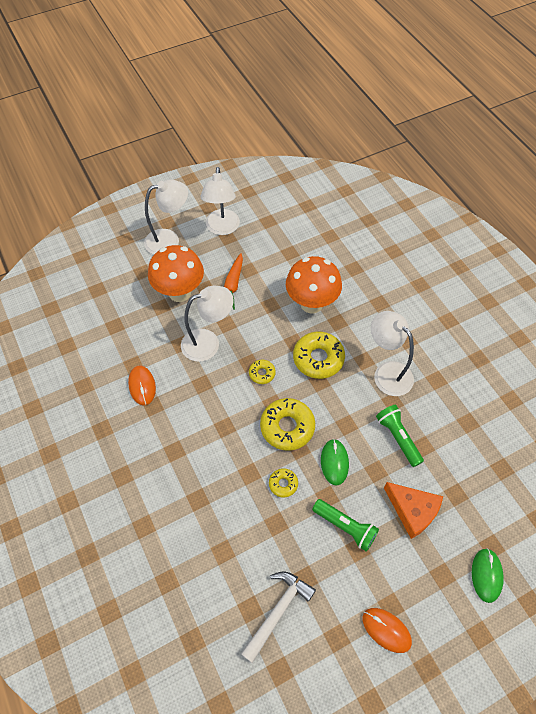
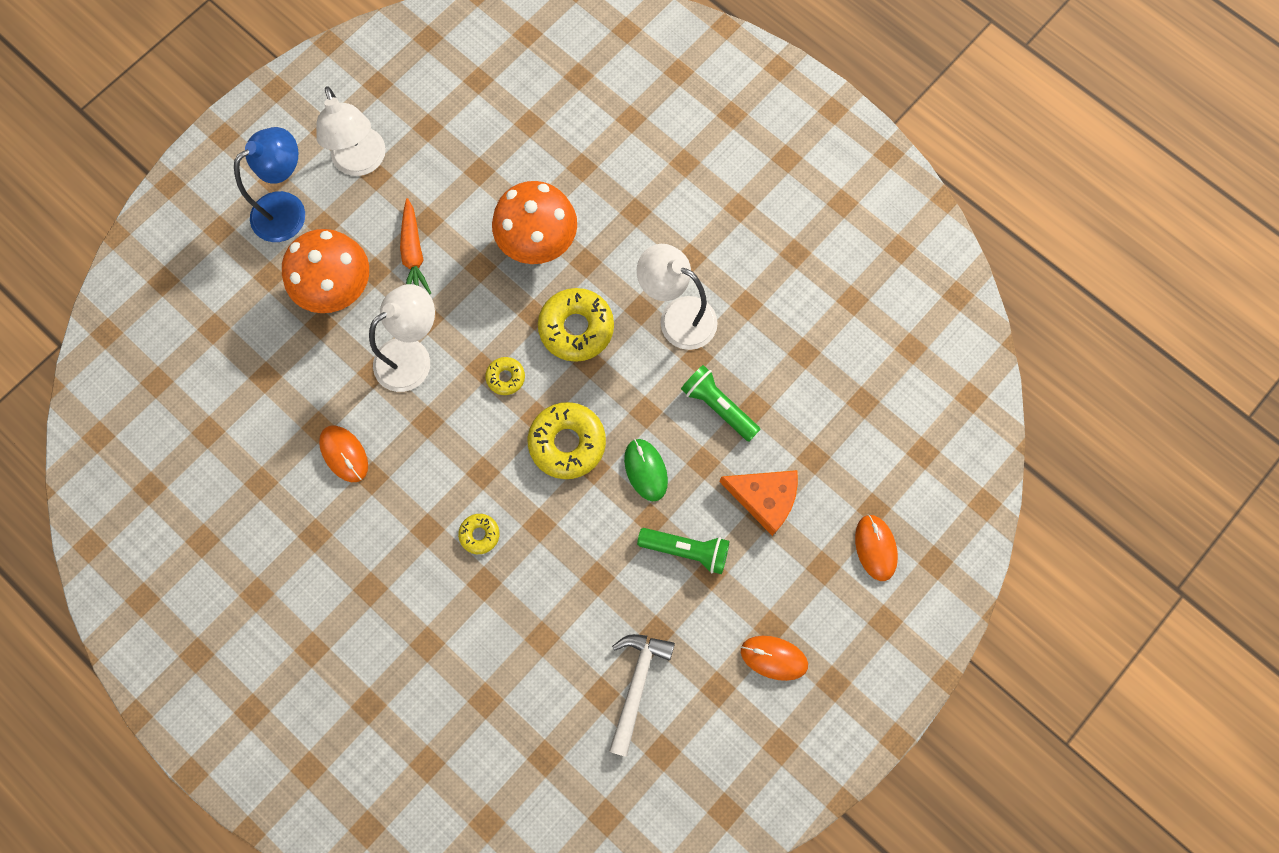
camera: 20 degrees left, 15 degrees up
white lamp [144,179,188,255] -> blue lamp [234,127,305,242]
yellow donut [269,468,298,498] -> yellow donut moved to [458,514,499,554]
green mouse [472,548,504,603] -> orange mouse [855,514,898,581]

